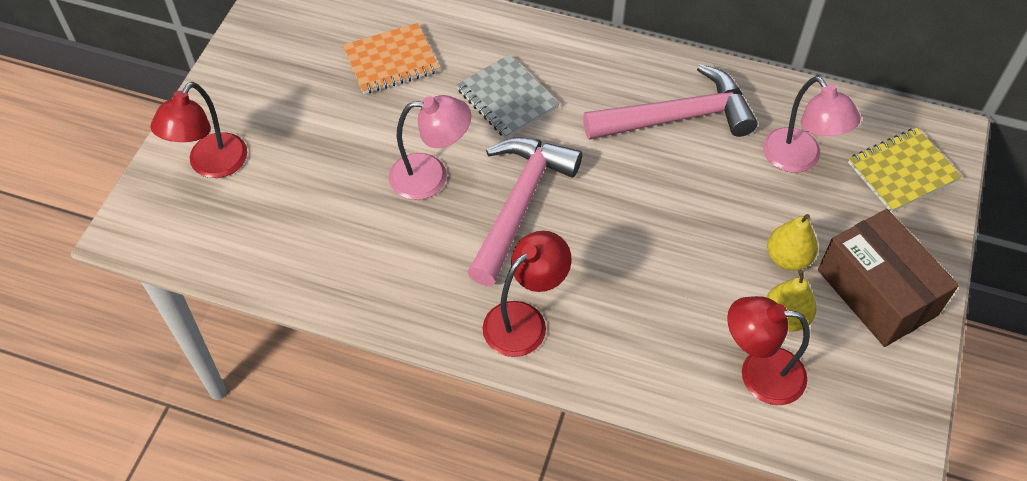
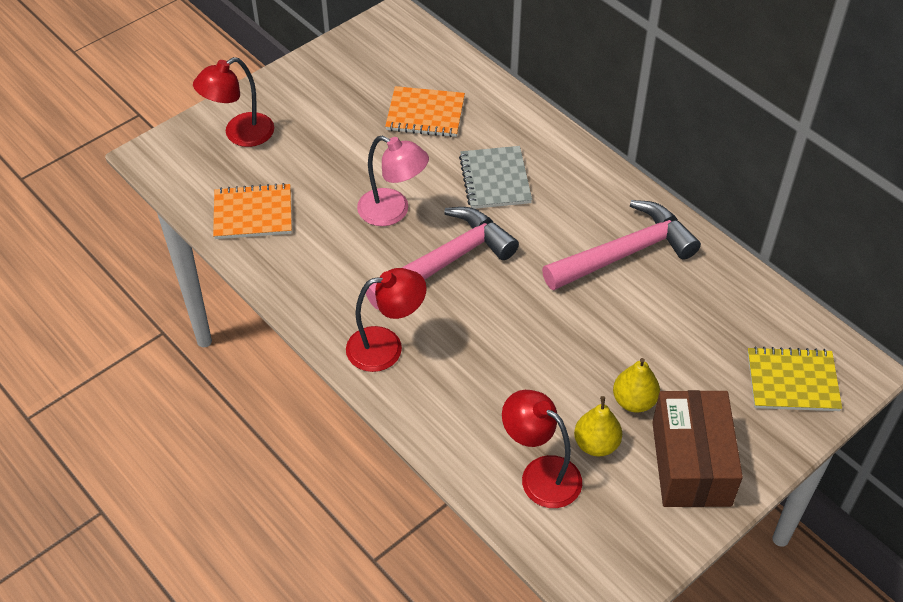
camera: 30 degrees right, 5 degrees down
pink hammer [583,64,758,140] -> pink hammer turned 45 degrees counterclockwise [542,200,701,290]
pink lamp [763,76,861,173] -> none
none -> orange notebook [213,183,292,239]

